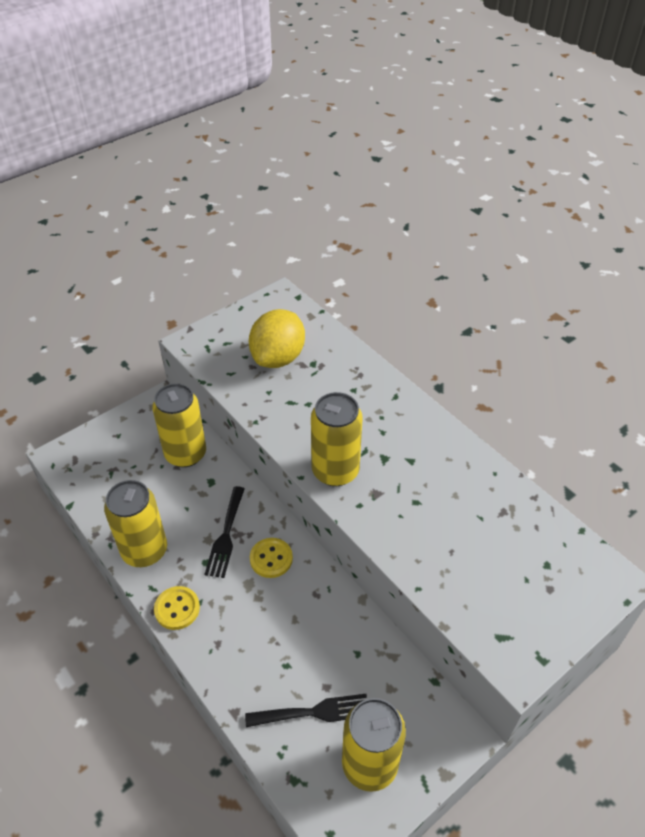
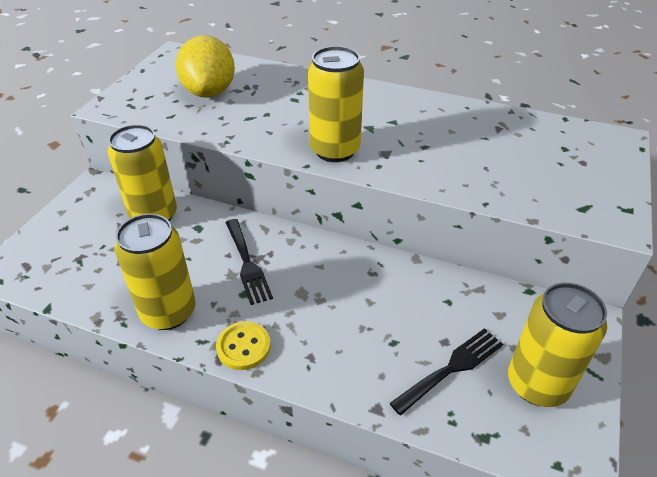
camera: 30 degrees left, 5 degrees down
yellow button [250,538,293,578] -> none

